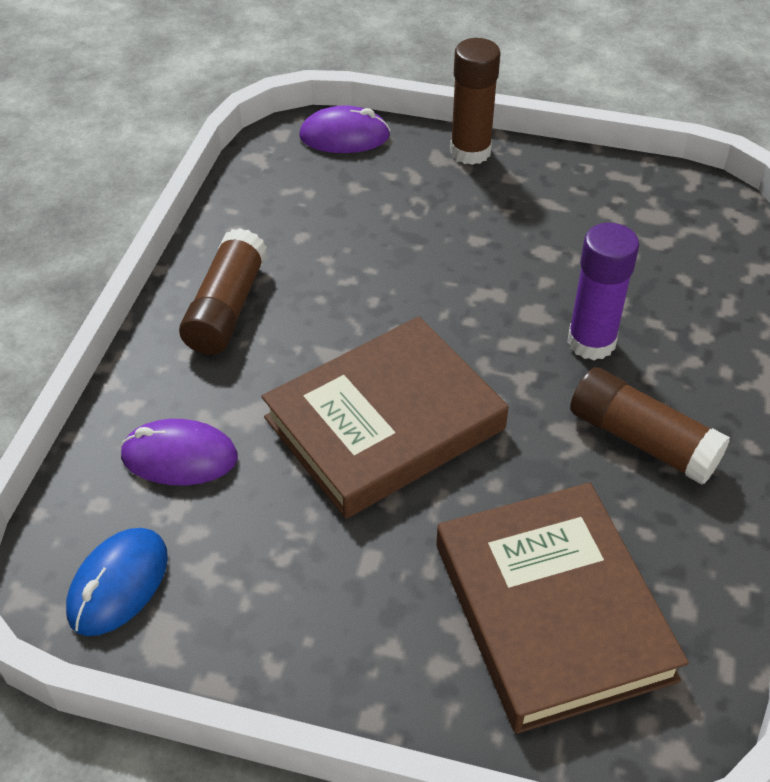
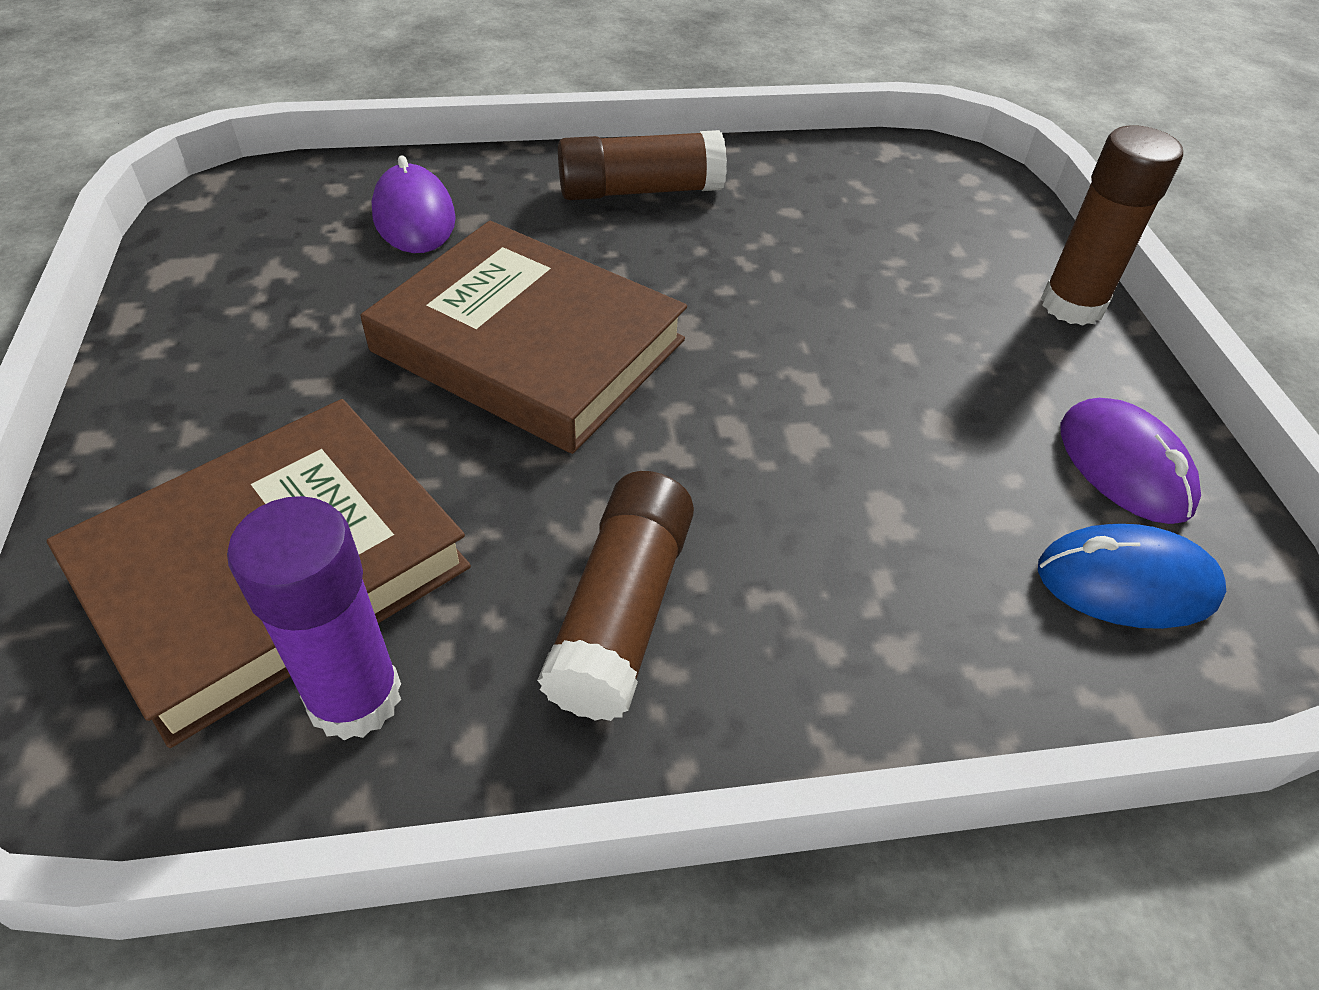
camera: 65 degrees right, 0 degrees up
blue mouse [66,528,168,636] -> blue mouse moved to [1038,524,1226,629]
purple mouse [299,105,390,153] -> purple mouse moved to [1061,398,1201,524]
purple glue stick [567,223,639,360] -> purple glue stick moved to [227,496,401,740]

